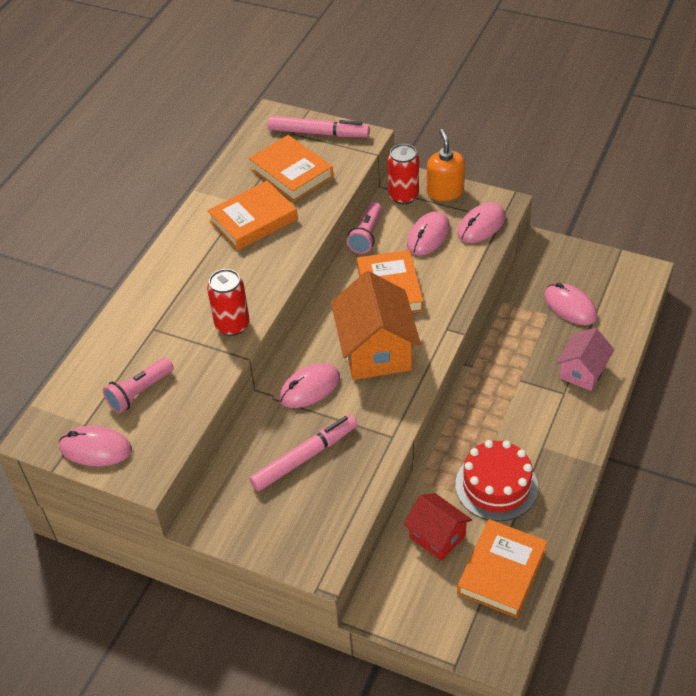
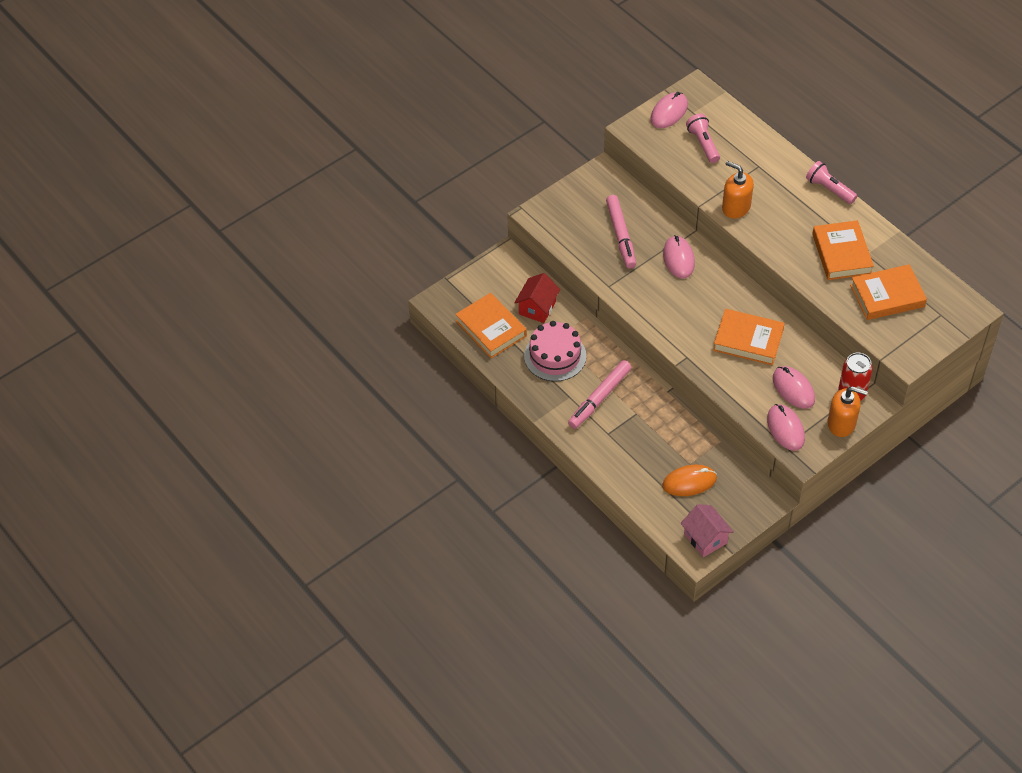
camera: 115 degrees right, 5 degrees up
red can [207,269,250,336] -> orange soap dispenser [722,161,754,218]
pink marker [268,116,370,137] -> pink marker moved to [568,360,631,429]
orange house [331,271,421,380] -> none
pink flashlight [347,202,382,254] -> pink flashlight moved to [806,161,857,204]
red house [404,493,472,561] -> red house turned 45 degrees counterclockwise [514,273,560,323]
red cake [455,440,538,521] -> pink cake [524,321,586,382]
pink mouse [544,283,598,325] -> orange mouse [662,465,717,496]
pink house [556,328,614,391] -> pink house moved to [681,504,734,557]

